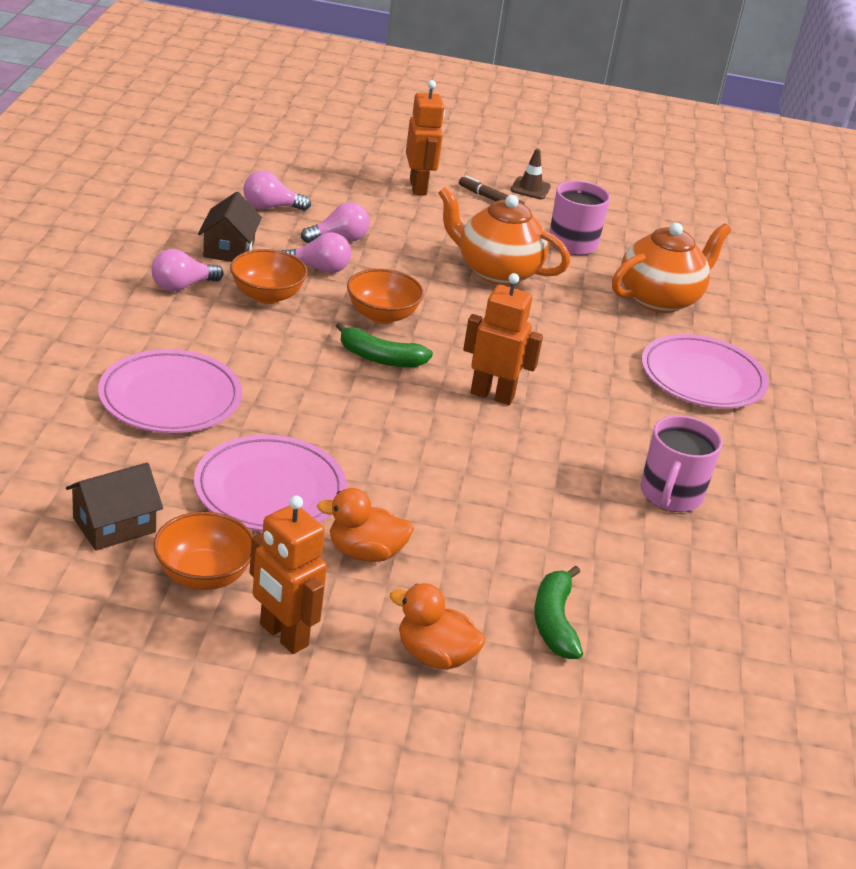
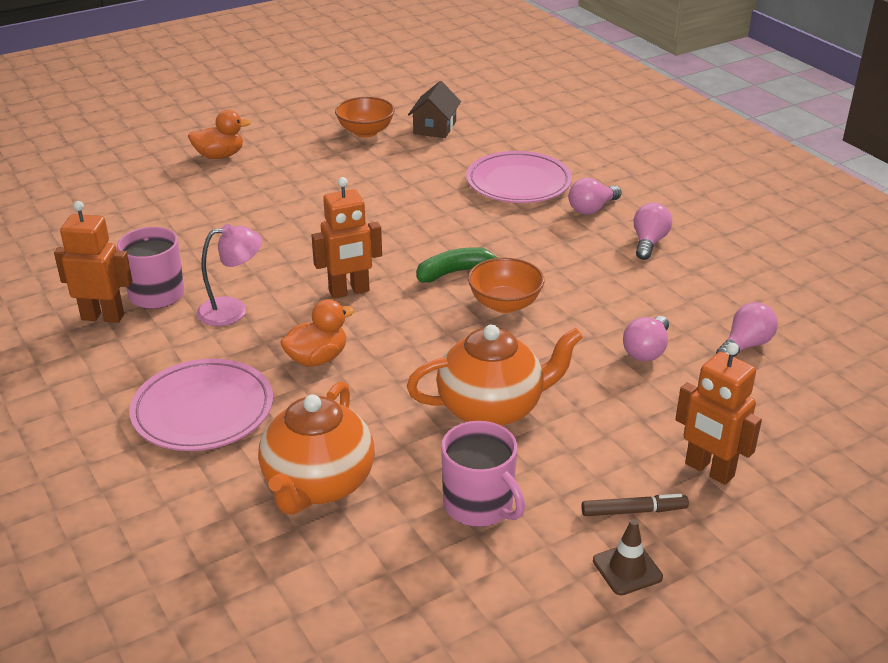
camera: 145 degrees right, 0 degrees up
pink plate [194,435,347,532] -> none
brown house [198,192,262,262] -> none
orange bowl [230,249,308,304] -> none
orange robot [249,496,327,654] -> orange robot moved to [54,201,132,323]
pink light bulb [282,232,351,273] -> pink light bulb moved to [569,178,622,215]
orange duck [317,488,414,562] -> orange duck moved to [280,299,354,367]
green banana [534,566,583,659] -> none
none -> pink lamp [197,224,262,326]

